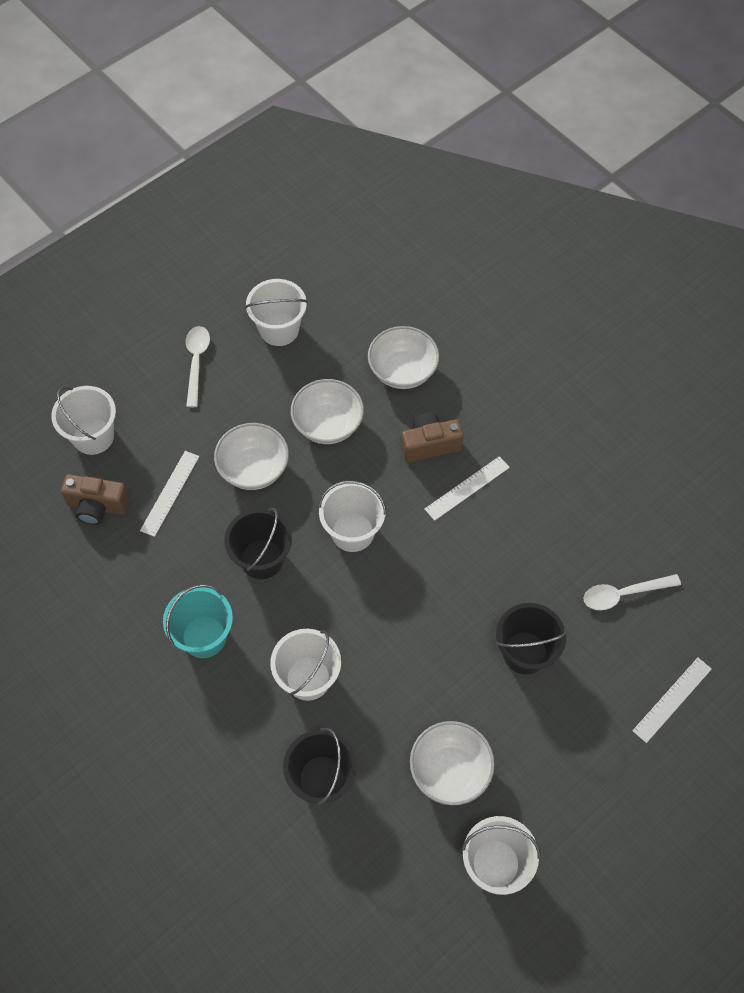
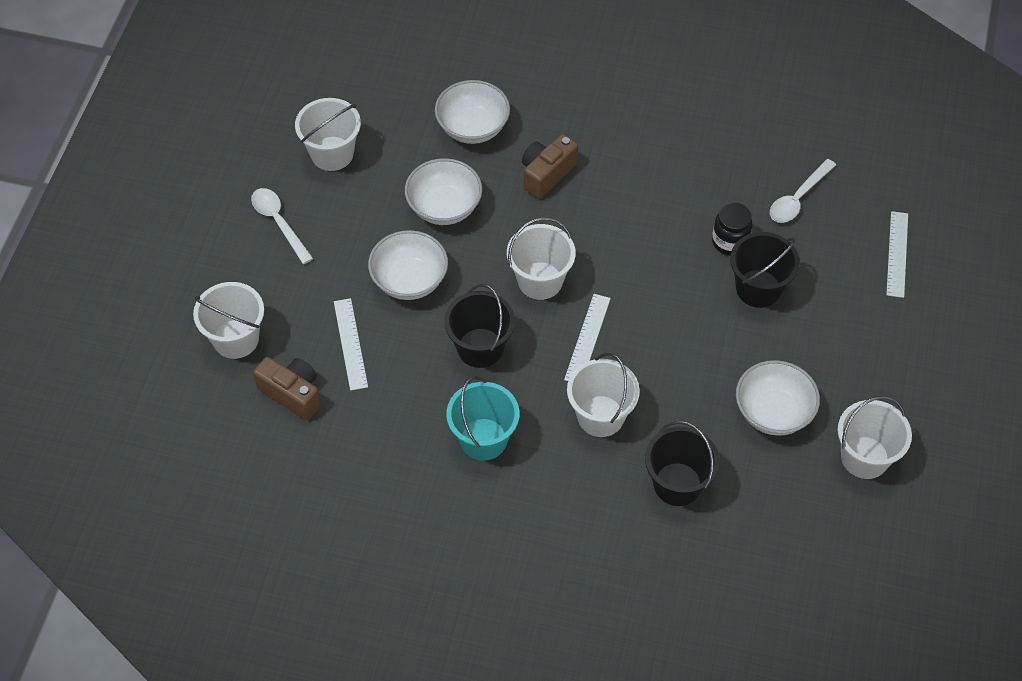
camera: 35 degrees left, 5 degrees down
brown camera [61,474,130,525] -> brown camera turned 120 degrees counterclockwise [253,357,321,420]
white ruler [425,456,510,521] -> white ruler moved to [564,294,611,381]
none -> black jar [712,203,752,255]

